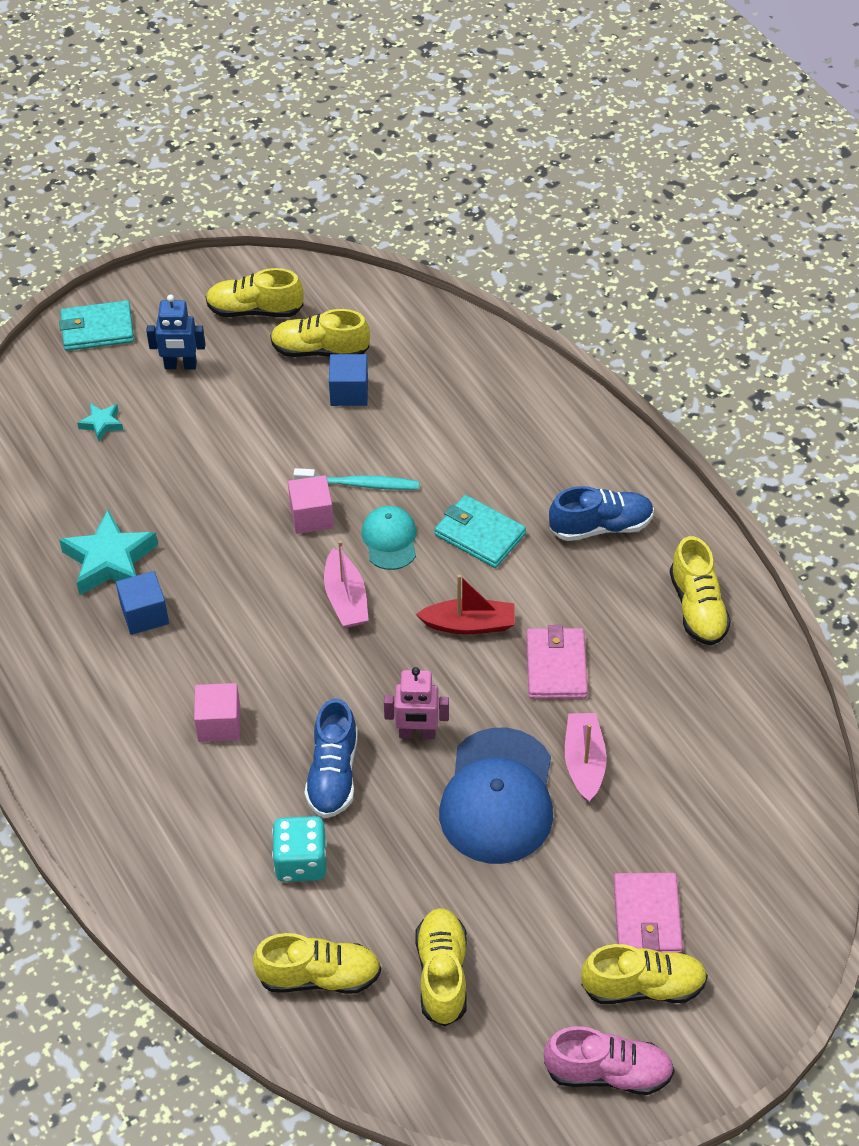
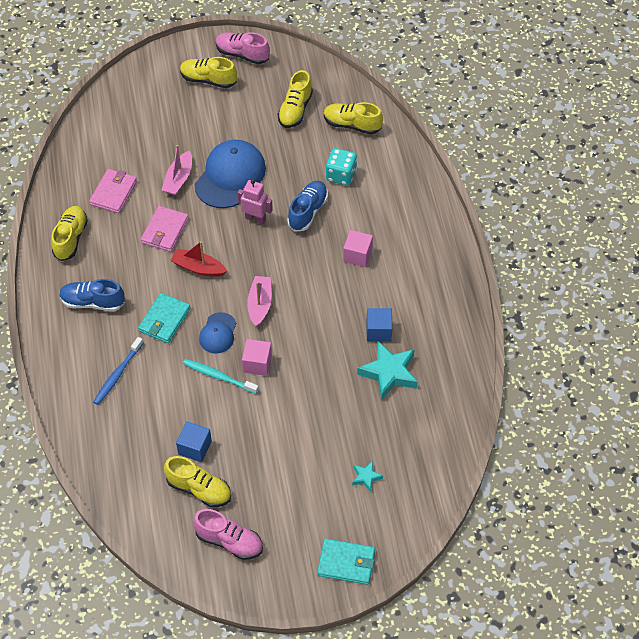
camera: 160 degrees left, 5 degrees up
blue robot [146,295,205,369] -> none
yellow shoe [206,268,304,317] -> pink shoe [193,509,263,560]
turquoise cap [362,506,416,570] -> blue cap [199,312,236,354]
turquoise wallet [435,495,526,568] -> turquoise wallet turned 60 degrees clockwise [138,293,191,343]
pink wallet [613,873,683,953] -> pink wallet moved to [89,169,137,213]
none -> blue toothbrush [93,337,143,405]

